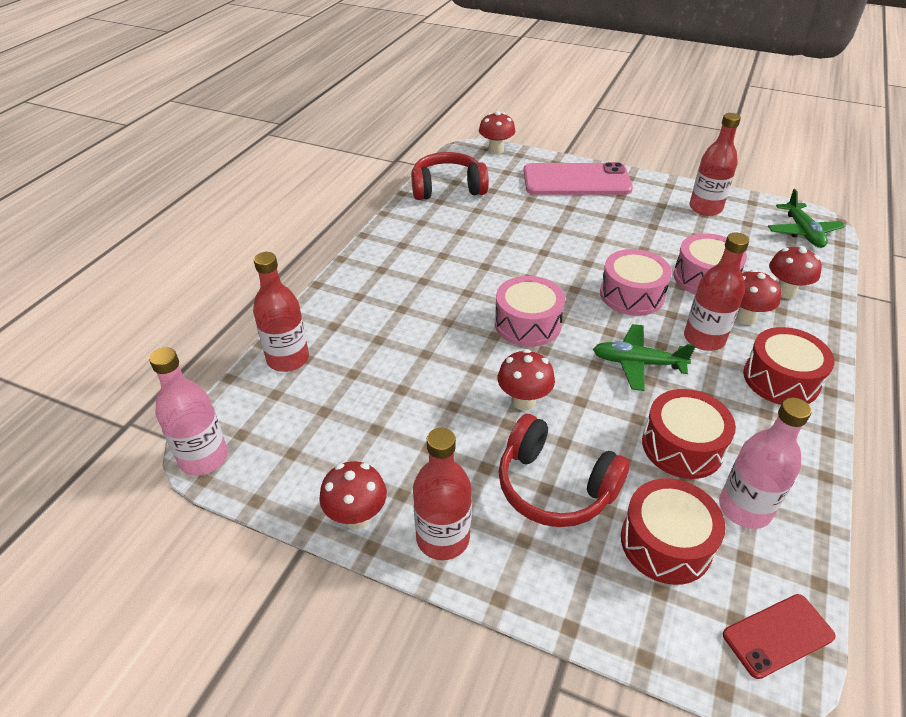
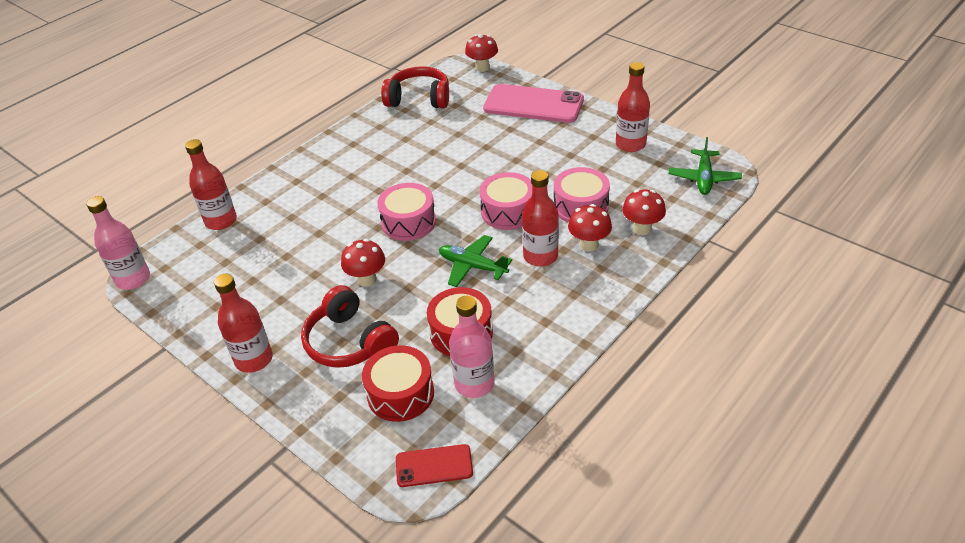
camera: 20 degrees right, 0 degrees up
red mushroom [319,461,387,529] -> none
red drum [743,327,835,405] -> none

